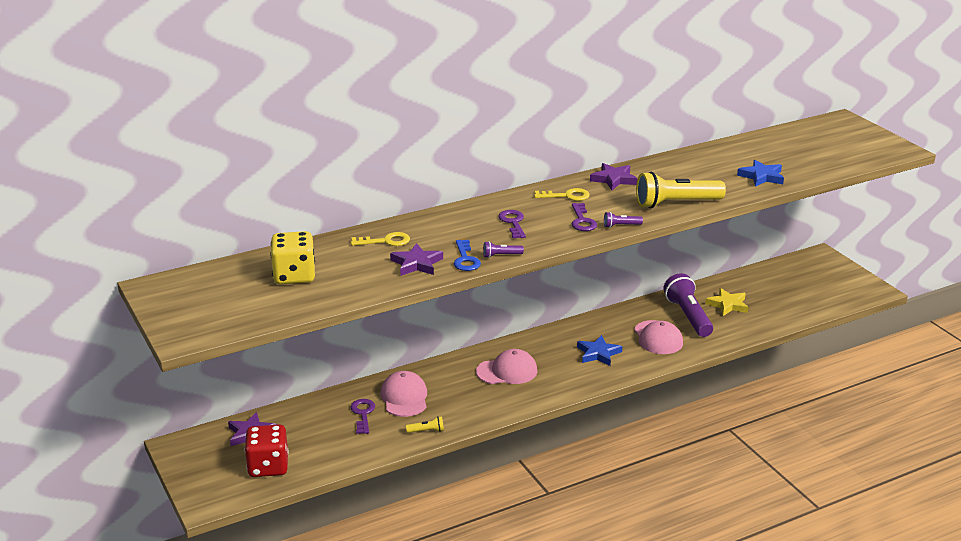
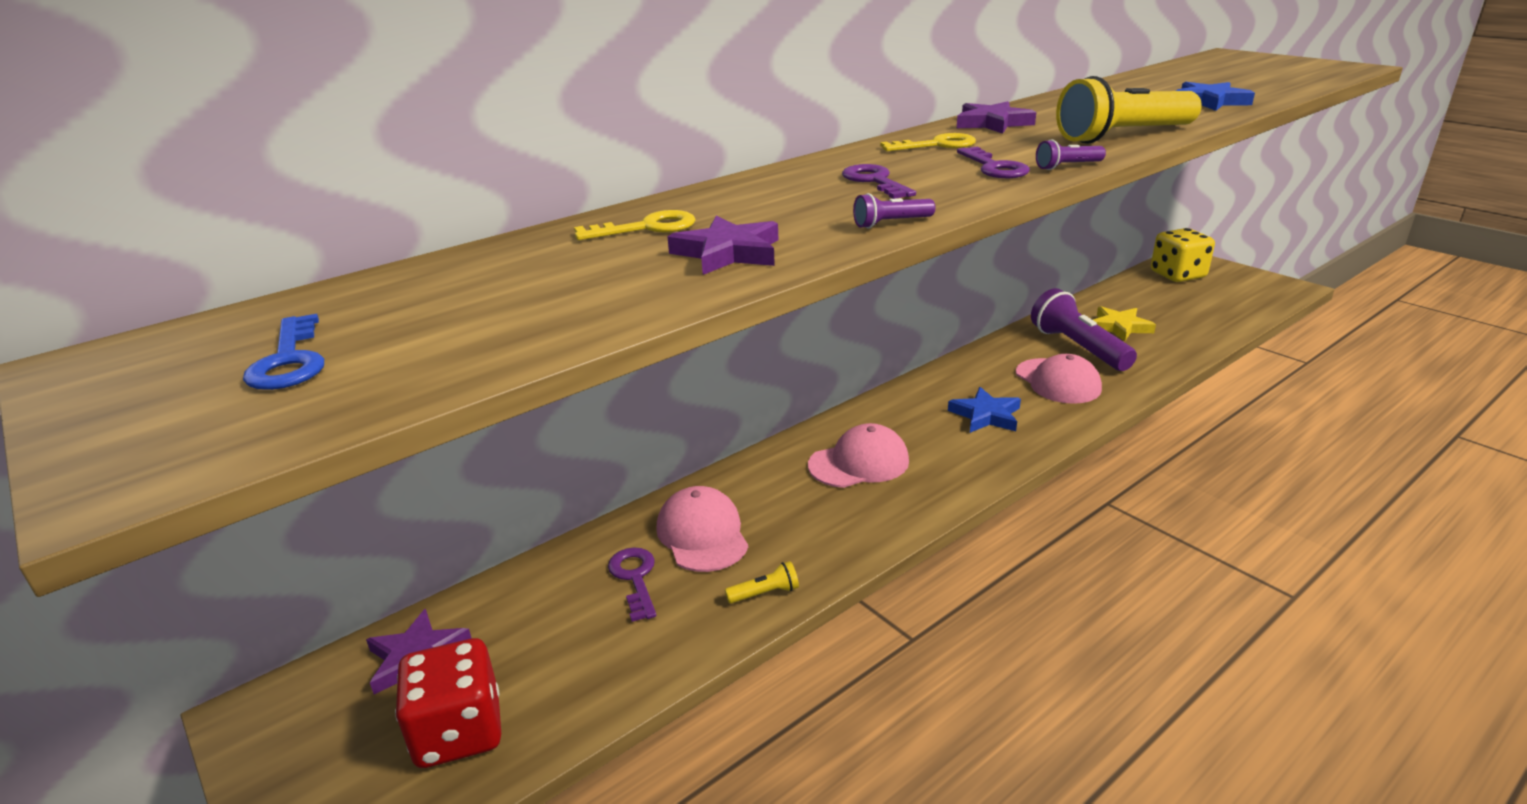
camera: 10 degrees left, 0 degrees up
yellow dice [270,231,315,284] -> yellow dice moved to [1151,228,1215,282]
blue key [454,240,481,271] -> blue key moved to [243,314,324,390]

